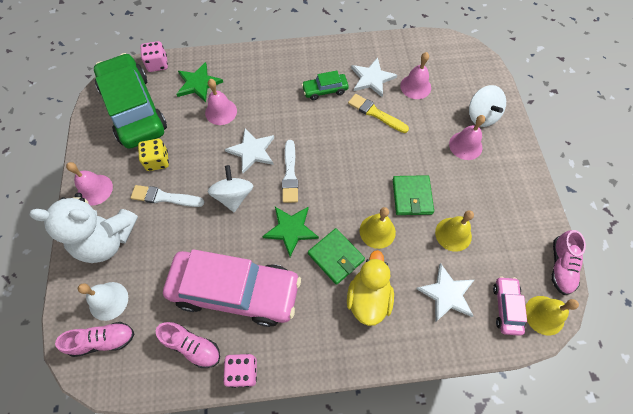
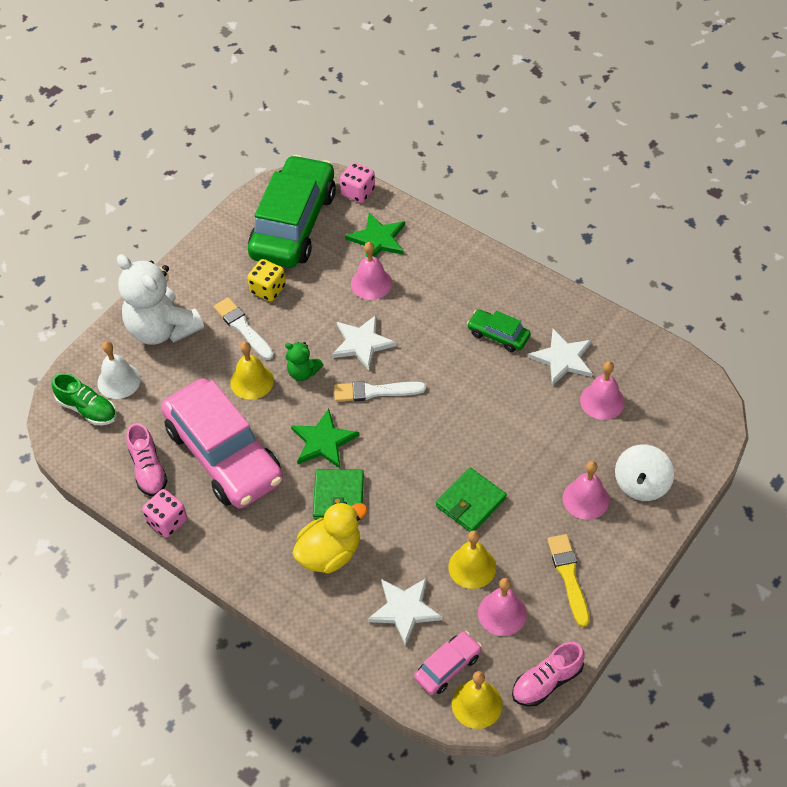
camera: 45 degrees right, 10 degrees down
pink shoe [55,322,134,357] -> green shoe [52,373,116,425]
pink bell [66,162,113,206] -> pink bell moved to [478,578,527,636]
white spinning top [208,165,253,212] -> green teddy bear [285,342,323,381]
white brush [282,140,298,203] -> white brush turned 45 degrees clockwise [334,381,426,402]
yellow brush [348,94,409,133] -> yellow brush moved to [547,534,589,627]
yellow bell [360,207,396,249] -> yellow bell moved to [230,341,274,400]

